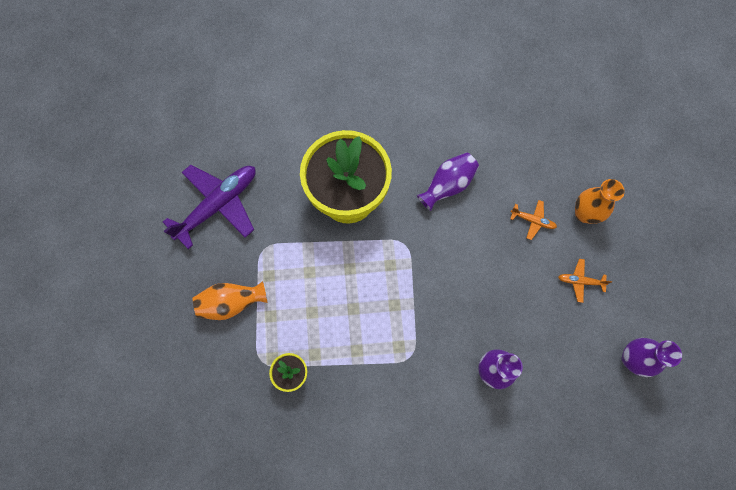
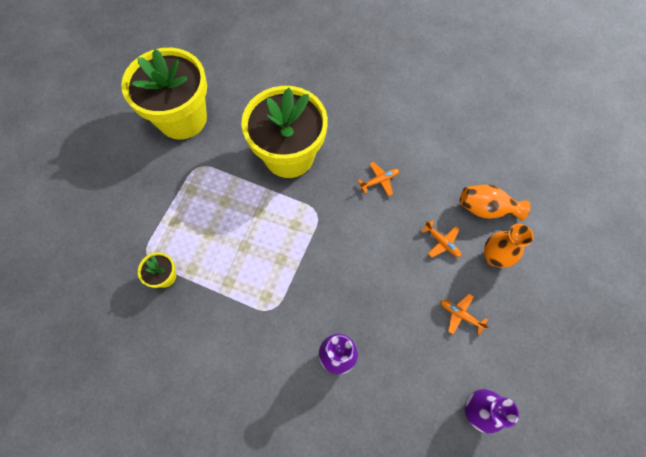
camera: 25 degrees right, 5 degrees down
purple plane [163,165,256,249] -> yellow flower pot [121,48,207,139]
orange vase [193,281,267,320] -> orange vase moved to [460,185,530,221]
purple vase [417,152,479,211] -> orange plane [358,162,399,196]

